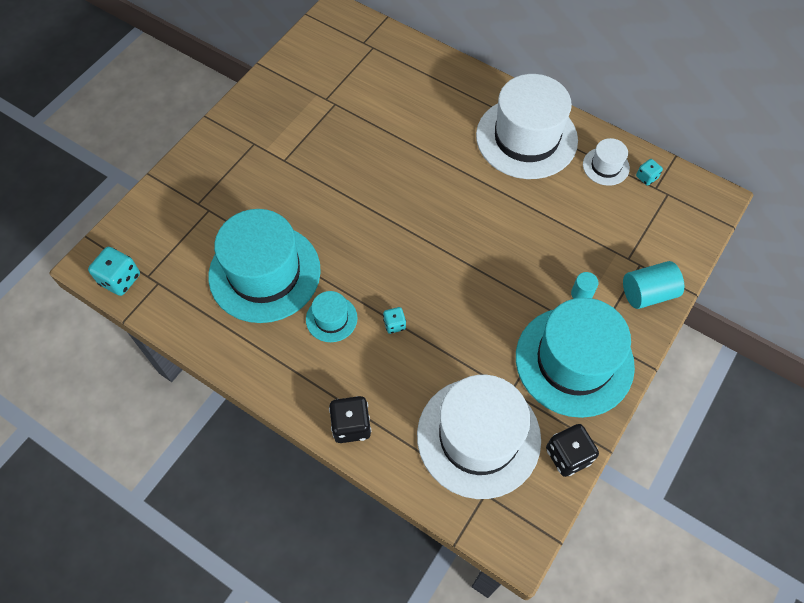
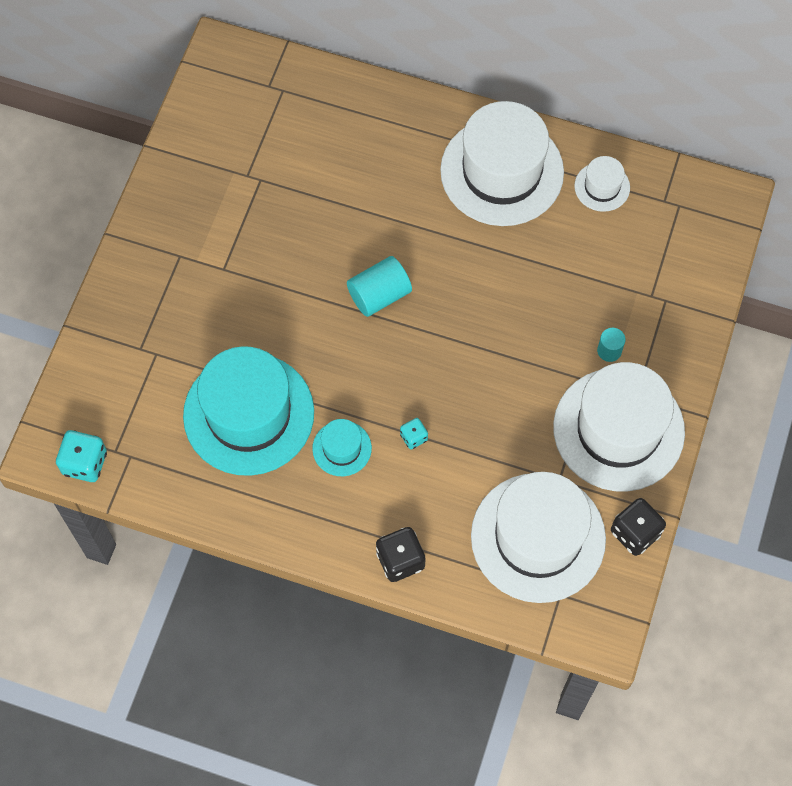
camera: 15 degrees left, 5 degrees up
turquoise hat [516,298,635,418] -> white hat [553,362,685,491]
turquoise cylinder [623,261,684,309] -> turquoise cylinder moved to [347,256,412,317]
turquoise dice [636,159,663,186] -> none

